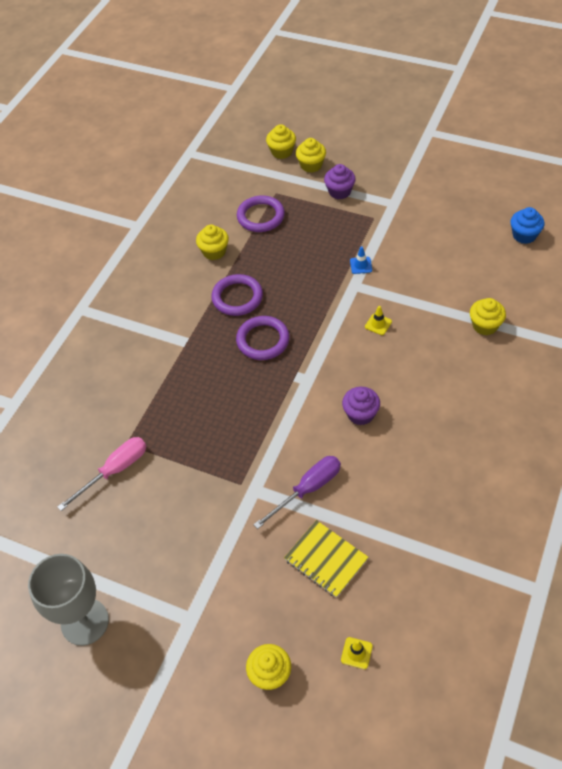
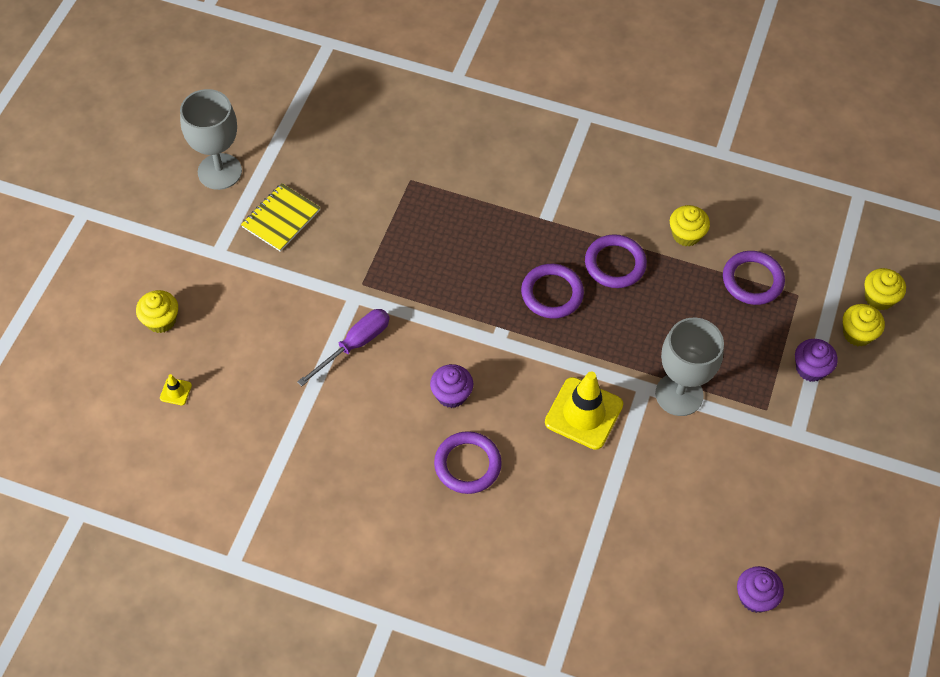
camera: 80 degrees right, 5 degrees up
pink screwdriver [57,437,147,511] -> none
purple screwdriver [253,456,341,529] -> purple screwdriver turned 90 degrees counterclockwise [297,309,389,386]
yellow notebook [284,520,369,598] -> yellow notebook moved to [241,183,321,252]
blue traffic cone [350,246,372,274] -> grey goblet [655,318,724,416]
yellow traffic cone [365,306,392,335] -> yellow traffic cone [545,372,623,450], size x2.38
yellow cupcake [470,298,506,335] -> none
blue cupcake [511,207,544,244] -> purple cupcake [737,566,784,613]
none -> purple ring [434,431,502,494]

